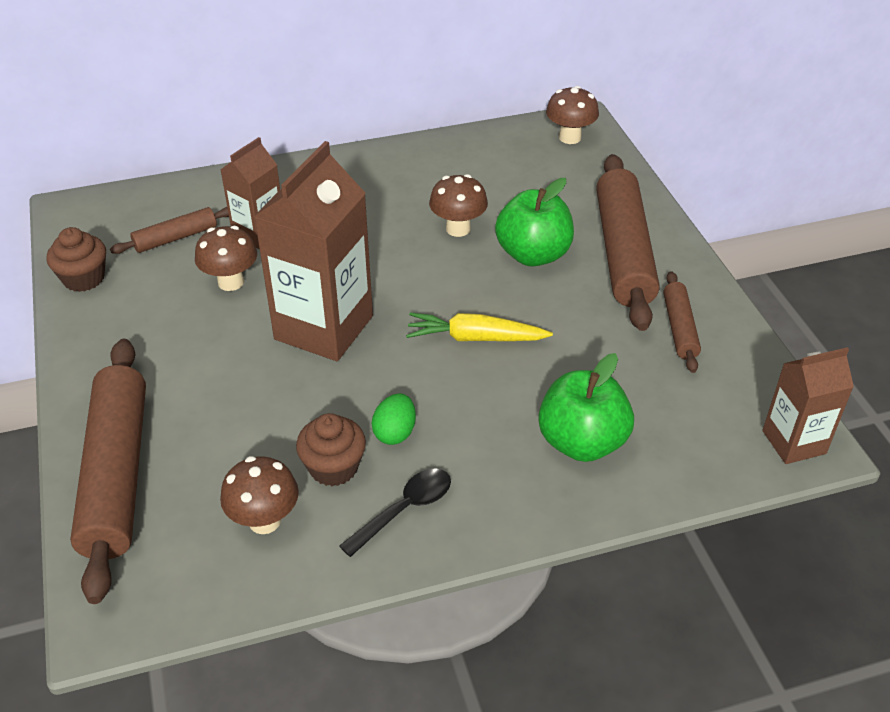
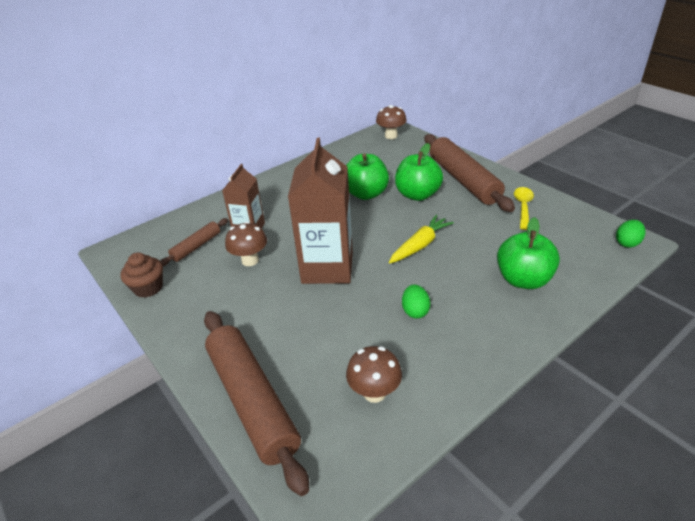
camera: 20 degrees left, 5 degrees down
brown cupcake [296,413,366,486] -> none
black spoon [339,468,451,557] -> none
yellow carrot [406,312,553,341] -> yellow carrot turned 150 degrees clockwise [389,215,454,264]
brown mushroom [429,174,488,237] -> green apple [346,153,389,200]
brown rolling pin [663,271,701,373] -> yellow spoon [514,187,534,230]
brown carton [762,347,854,464] -> green egg [616,220,646,248]

